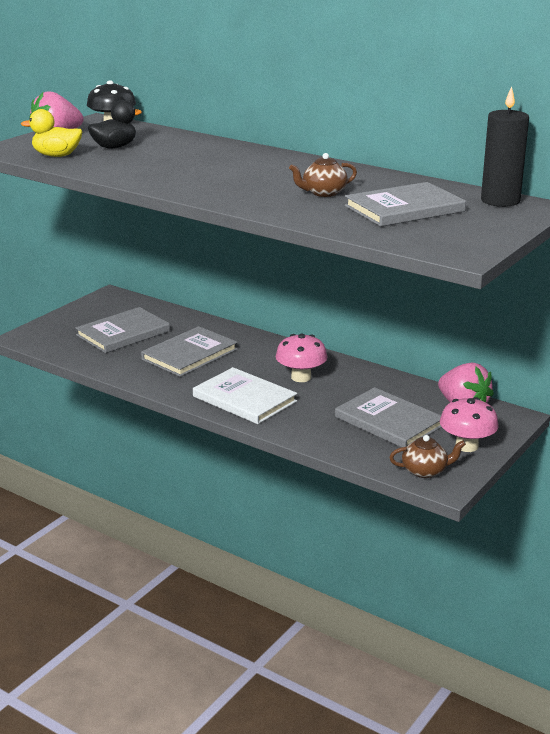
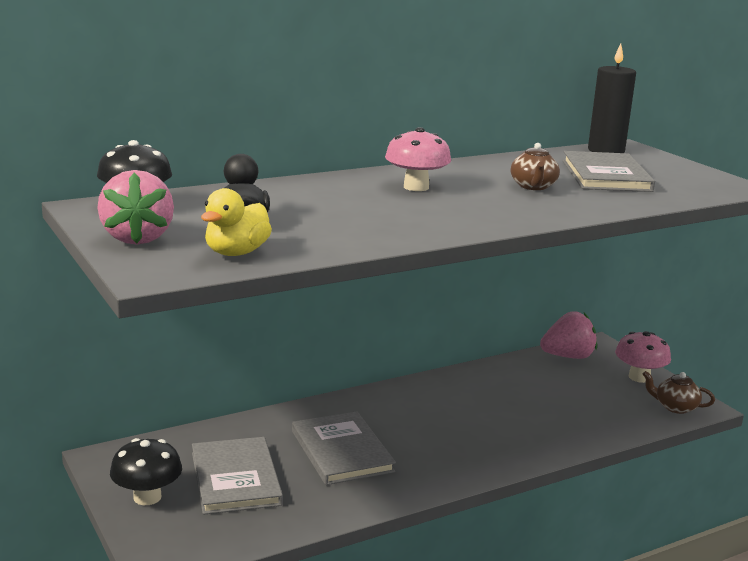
camera: 65 degrees left, 5 degrees down
white book [193,367,297,424] -> none
pink mushroom [275,334,328,382] -> pink mushroom moved to [385,127,451,191]
grey book [335,387,441,447] -> none
brown teapot [389,435,466,478] -> brown teapot turned 90 degrees counterclockwise [642,371,715,414]
none -> black mushroom [110,438,182,505]

